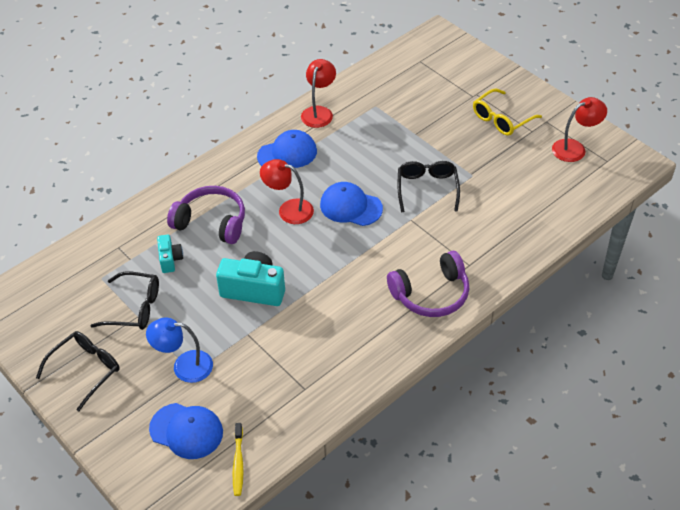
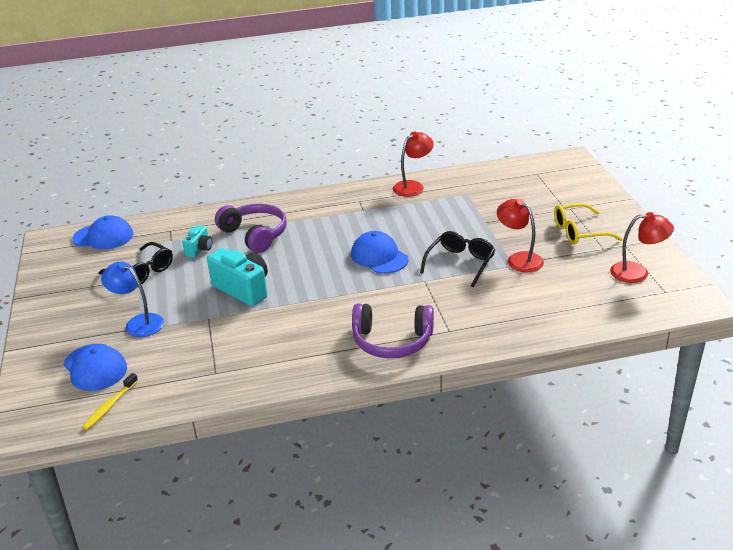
camera: 30 degrees right, 15 degrees down
black glasses [36,331,120,411] -> none
blue cap [257,130,317,168] -> blue cap moved to [72,215,133,249]
red lamp [260,159,314,224] -> red lamp moved to [497,199,544,272]

